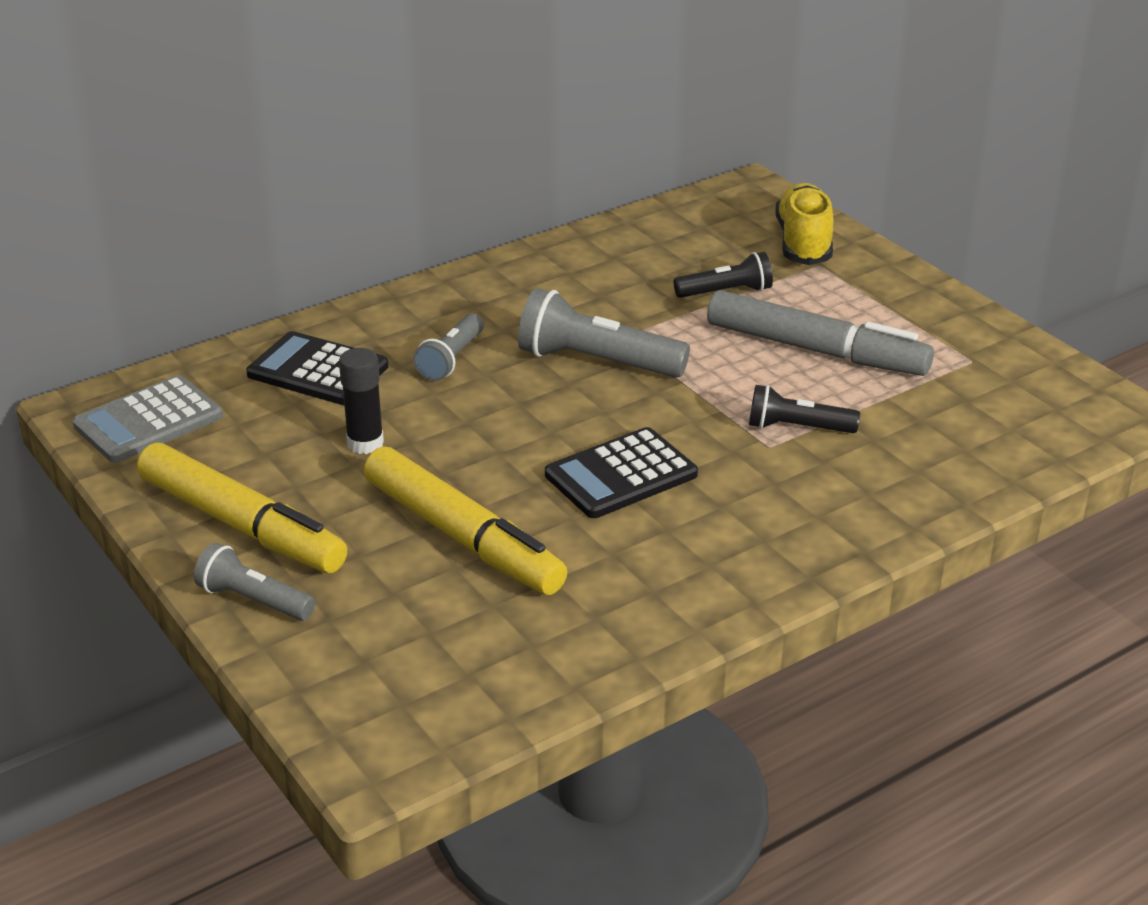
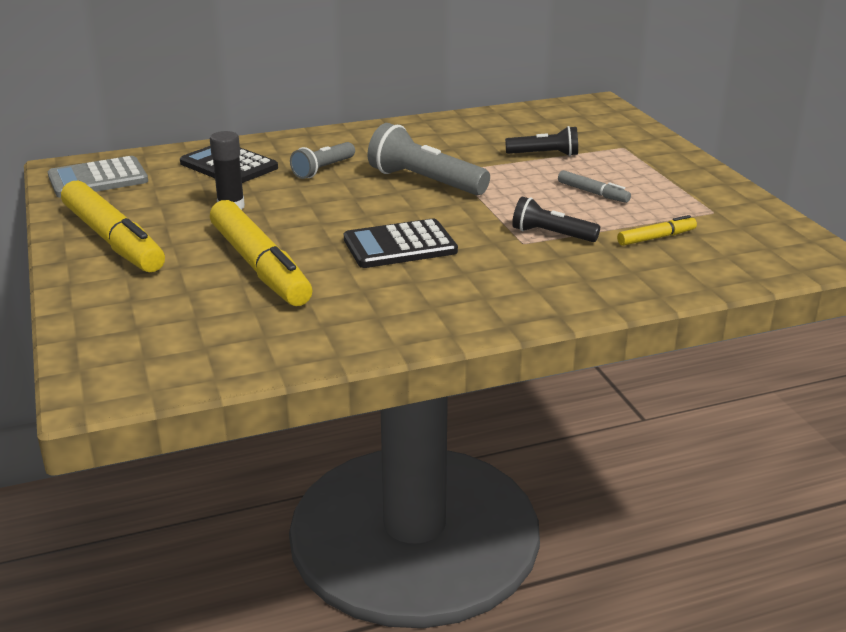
camera: 15 degrees right, 5 degrees down
grey flashlight [194,543,315,621] -> none
grey marker [707,290,934,376] -> grey marker [558,170,631,203], size x0.46
yellow shoe [775,183,833,265] -> none
none -> yellow marker [617,215,697,246]

